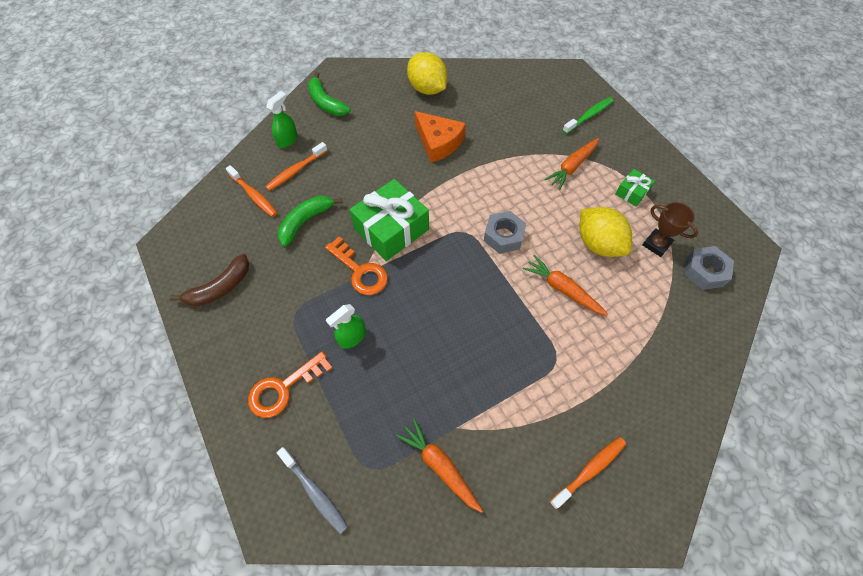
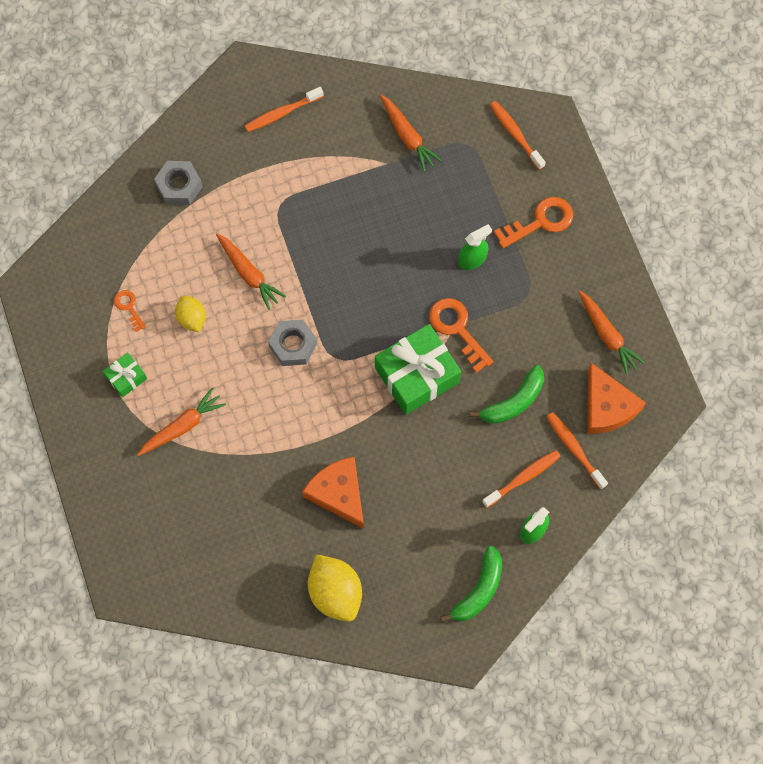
camera: 170 degrees left, 10 degrees up
brown banana [170,254,249,306] -> orange carrot [578,290,645,375]
grey toothbrush [277,447,348,534] -> orange toothbrush [490,101,546,170]
green banana [308,72,350,116] -> green banana turned 60 degrees clockwise [440,546,502,623]
green toothbrush [562,97,613,134] -> none
yellow lemon [579,207,632,257] -> yellow lemon [175,296,206,332], size x0.60
brown trophy [642,202,698,257] -> orange key [114,290,146,332]
grey nut [684,246,734,290] -> grey nut moved to [154,161,203,205]
none -> orange cheese [587,363,646,434]

